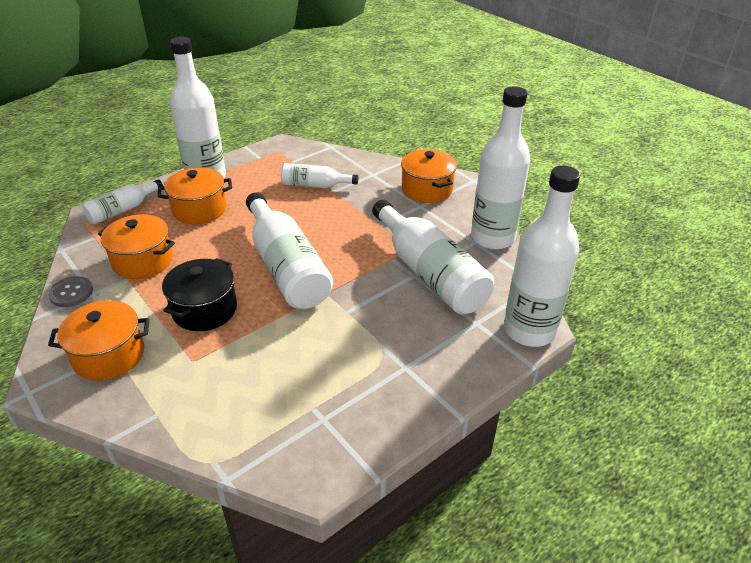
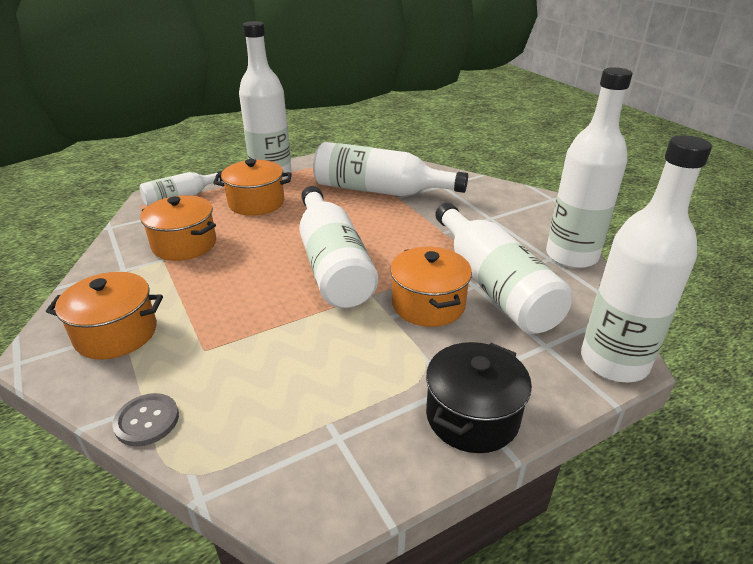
camera: 10 degrees right, 5 degrees down
grey button [48,276,93,307] -> grey button moved to [112,393,179,446]
black pot [162,258,237,331] -> black pot moved to [426,342,532,453]
white bottle [281,163,358,188] -> white bottle [313,142,468,196], size x1.87
orange pot [401,149,457,203] -> orange pot moved to [390,247,472,327]

